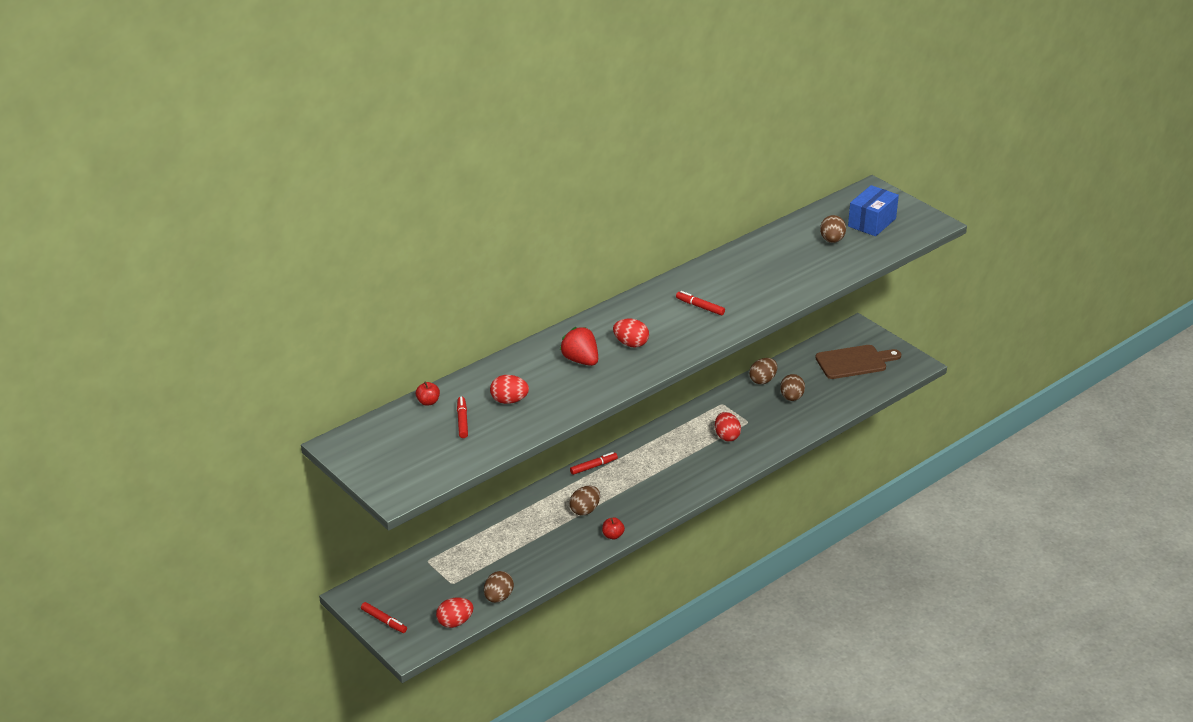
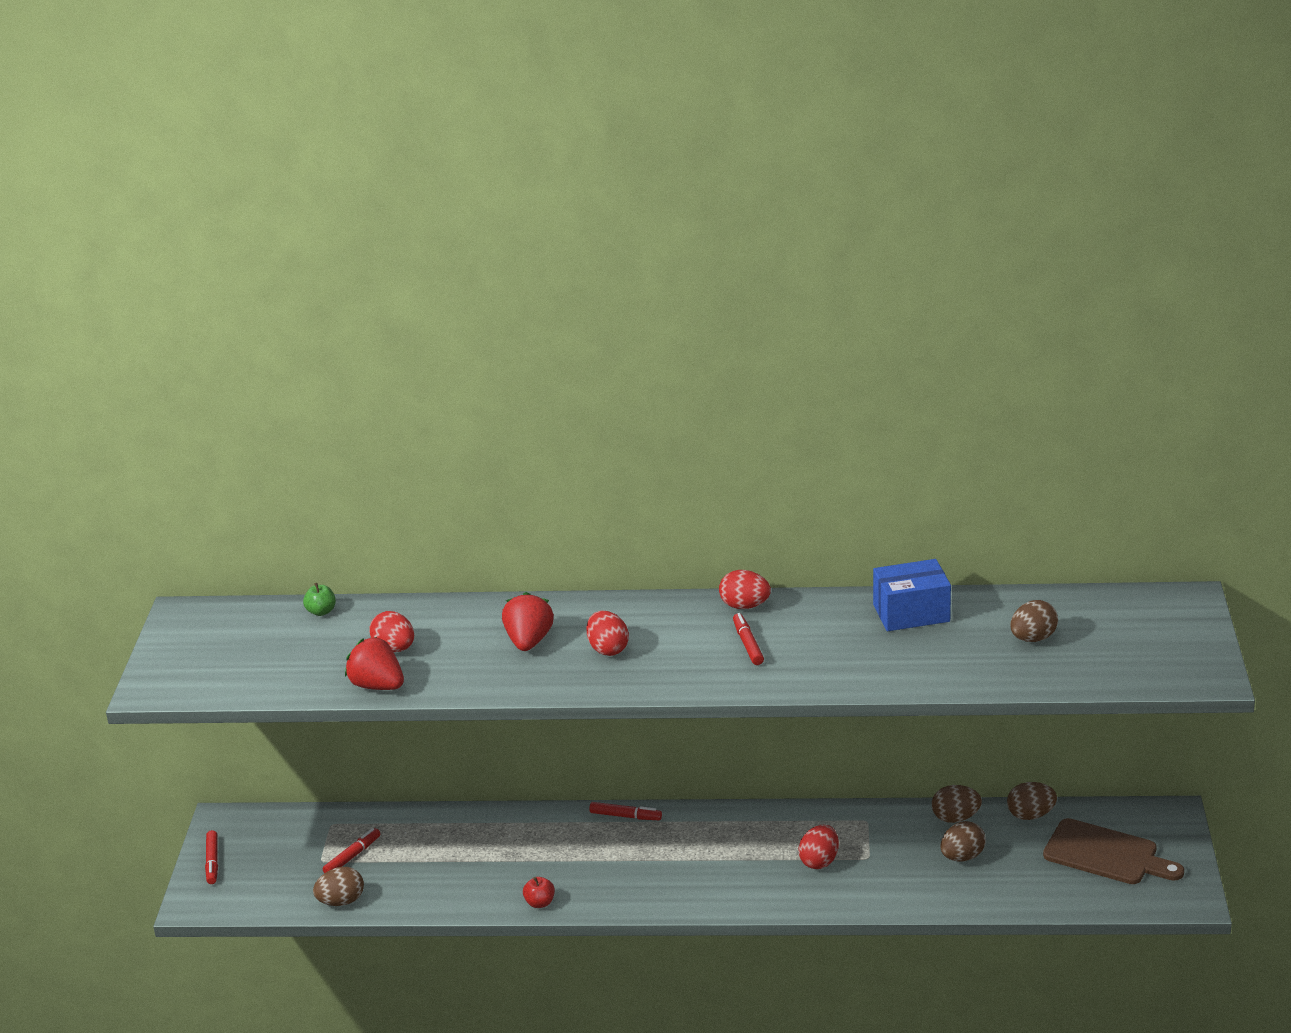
camera: 45 degrees right, 5 degrees down
red apple [416,382,440,406] -> green apple [303,583,336,616]
red egg [436,598,474,628] -> red egg moved to [719,570,771,609]
red marker [457,397,468,438] -> red marker moved to [323,828,380,873]
brown egg [569,486,600,516] -> brown egg moved to [1007,782,1057,820]
blue box [848,185,899,236] -> blue box moved to [873,559,951,631]
none -> red strawberry [345,637,404,690]

